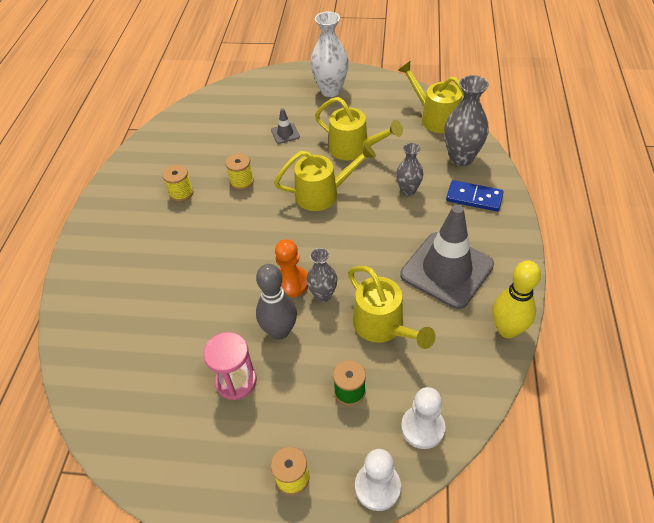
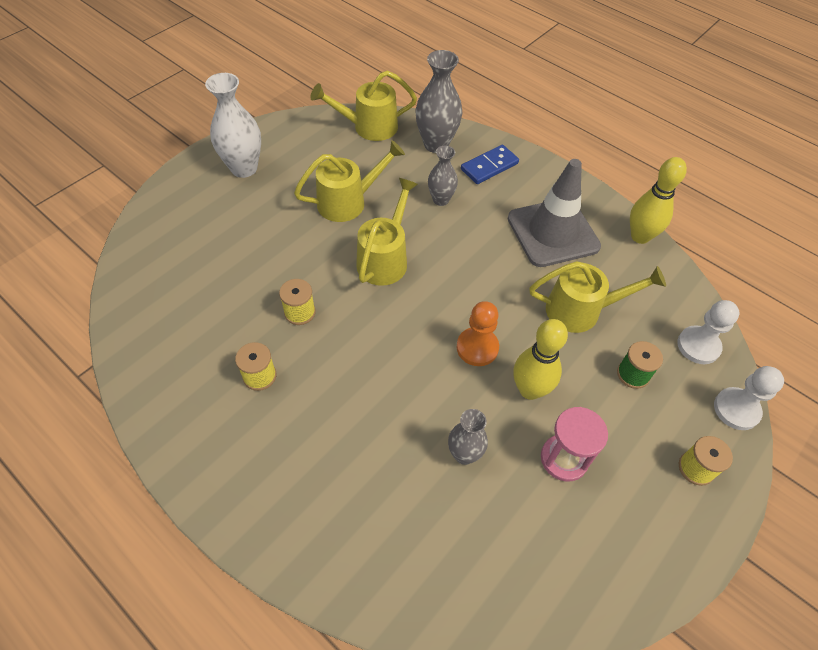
camera: 60 degrees left, 5 degrees up
grey bowling pin [256,264,297,340] -> yellow bowling pin [514,319,568,400]
grey traffic cone [271,108,300,144] -> none
grey vase [306,248,337,302] -> grey vase moved to [448,409,488,465]

